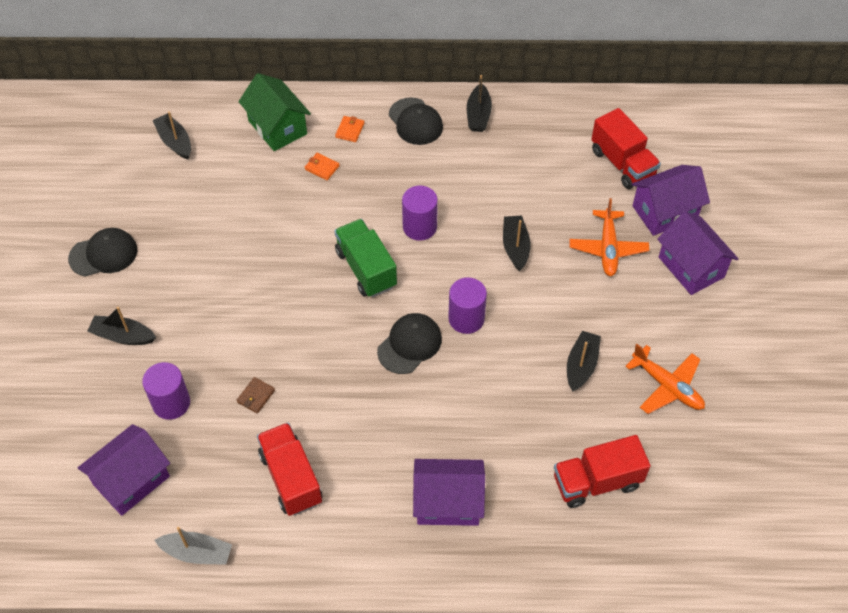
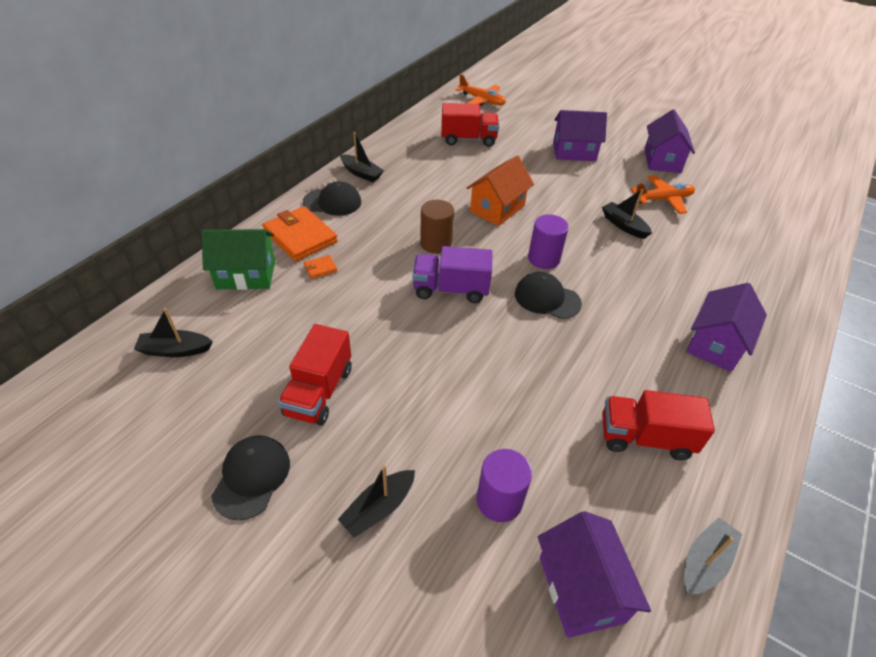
camera: 60 degrees left, 10 degrees down
brown wallet [236,377,275,414] -> none
orange wallet [335,116,364,142] -> orange wallet [262,206,338,262], size x2.31
green truck [335,219,397,297] -> purple truck [413,246,492,303]
black cap [377,313,442,374] -> black cap turned 45 degrees counterclockwise [515,272,582,319]
purple cylinder [402,185,438,241] -> brown cylinder [420,200,454,254]
black boat [503,216,531,271] -> orange house [467,156,534,226]
red truck [554,435,650,508] -> red truck moved to [278,324,351,425]
orange plane [569,198,649,276] -> orange plane moved to [455,74,506,106]
purple house [632,165,710,236] -> purple house moved to [644,109,695,173]

